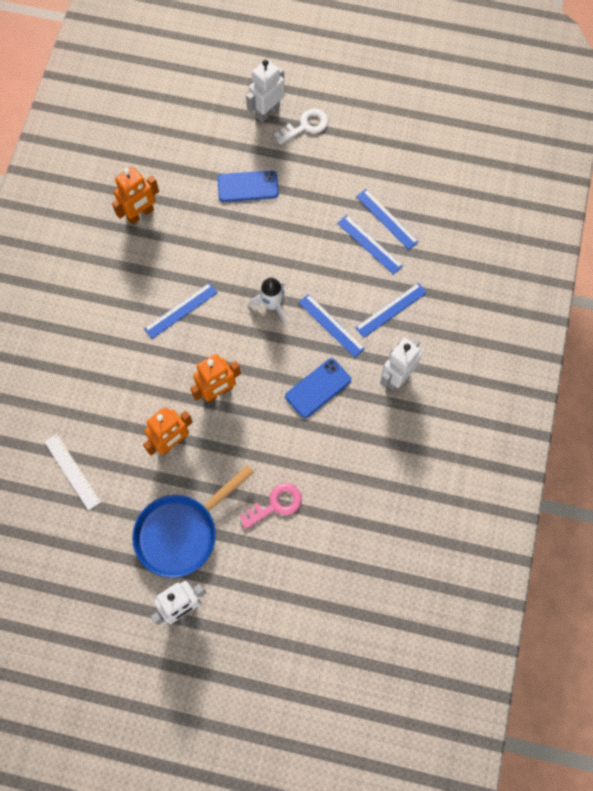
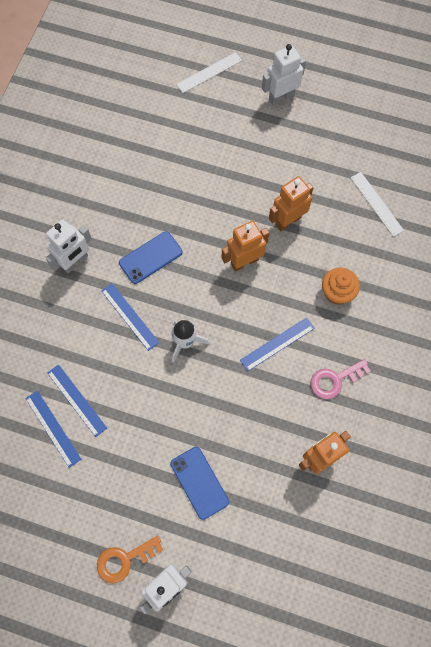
camera: 175 degrees left, 0 degrees up
blue pan [132,465,254,578] -> none
blue phone [218,170,279,202] -> blue phone turned 60 degrees clockwise [170,447,229,520]
pink key [239,483,302,529] -> pink key moved to [311,359,371,399]
white key [274,108,328,144] -> orange key [97,536,163,583]
blue ruler [355,283,427,338] -> none
none -> white ruler [176,52,242,93]
none -> orange cupcake [322,268,360,305]

